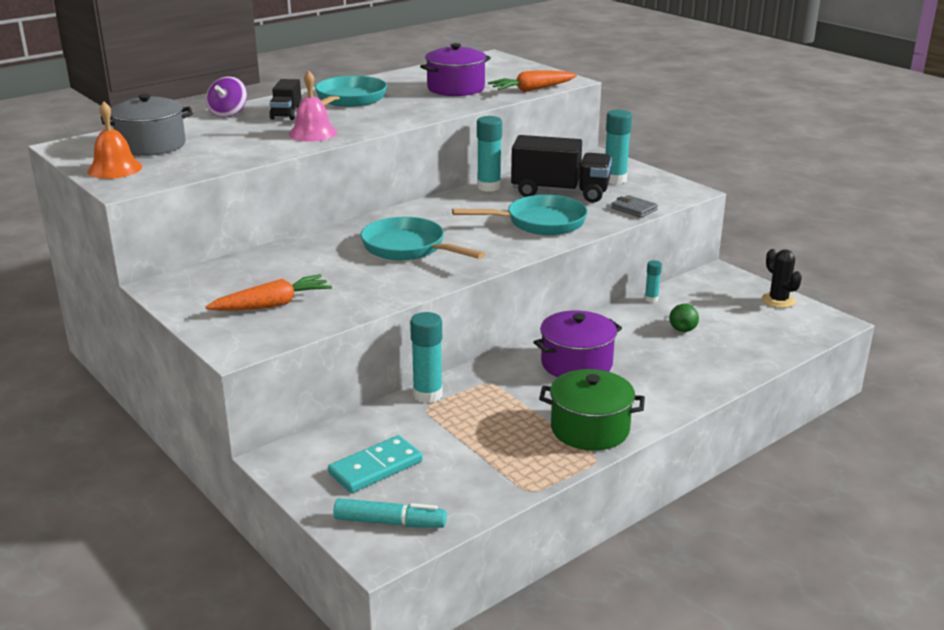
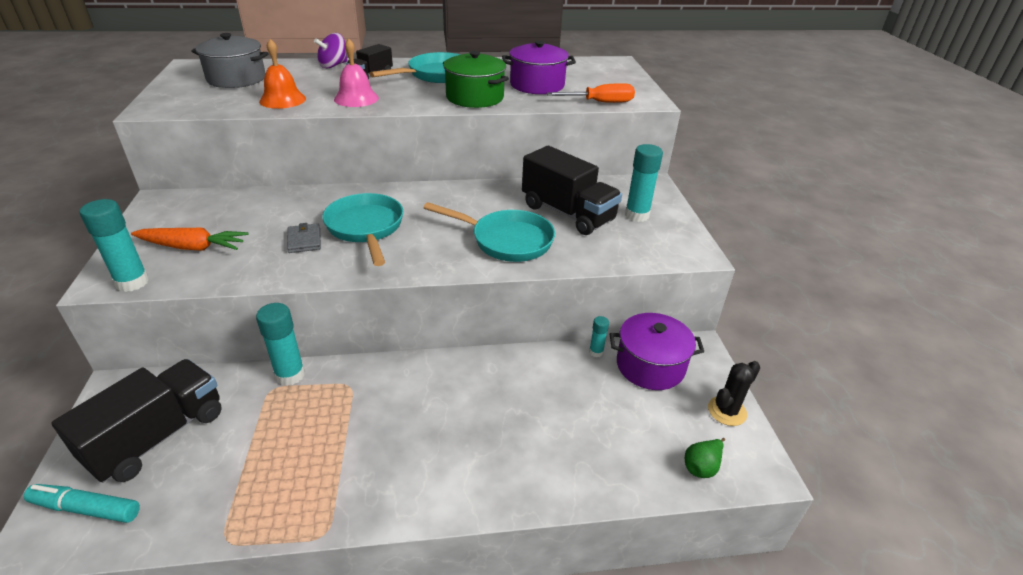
camera: 30 degrees right, 10 degrees up
orange bell [88,101,142,179] -> orange bell moved to [259,39,306,109]
turquoise domino [328,435,423,493] -> black truck [51,359,222,483]
turquoise marker [333,498,447,528] -> turquoise marker turned 150 degrees clockwise [24,484,140,523]
turquoise glue stick [477,116,502,192] -> turquoise glue stick moved to [80,199,149,292]
orange carrot [488,70,577,92] -> orange screwdriver [547,83,635,103]
purple pot [534,310,622,377] -> purple pot moved to [610,313,704,390]
green pot [539,369,645,451] -> green pot moved to [443,51,509,108]
grey wallet [611,195,658,218] -> grey wallet moved to [287,223,321,253]
green pear [669,303,699,332] -> green pear moved to [685,438,725,478]
black cactus [762,249,802,308] -> black cactus turned 45 degrees clockwise [708,361,760,426]

